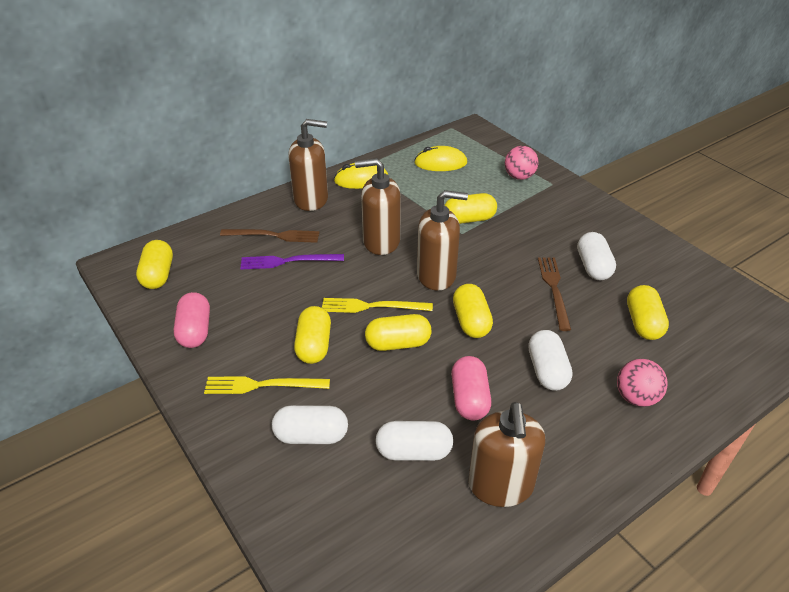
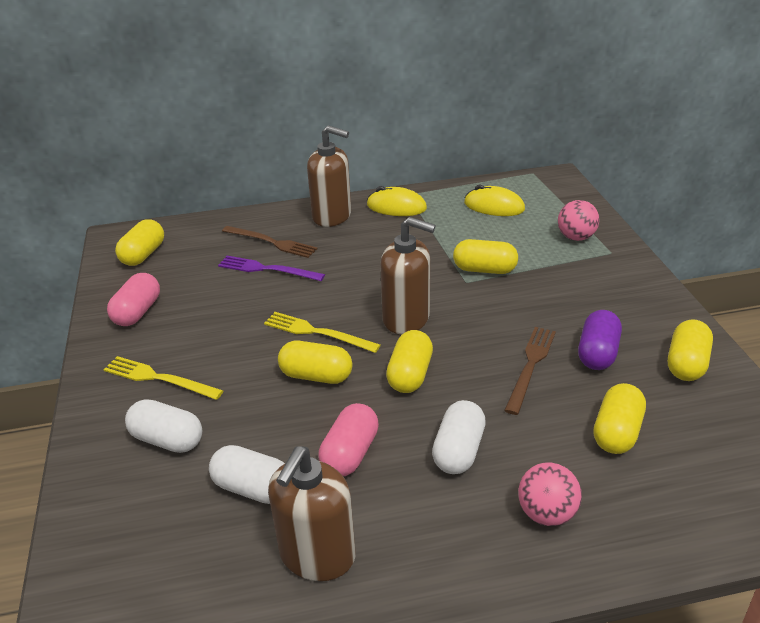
camera: 25 degrees right, 5 degrees down
yellow capsule [294,306,331,364] -> yellow capsule moved to [668,319,713,381]
brown soap dispenser [355,158,401,255] -> none
white capsule [577,232,616,280] -> purple capsule [578,310,622,370]

